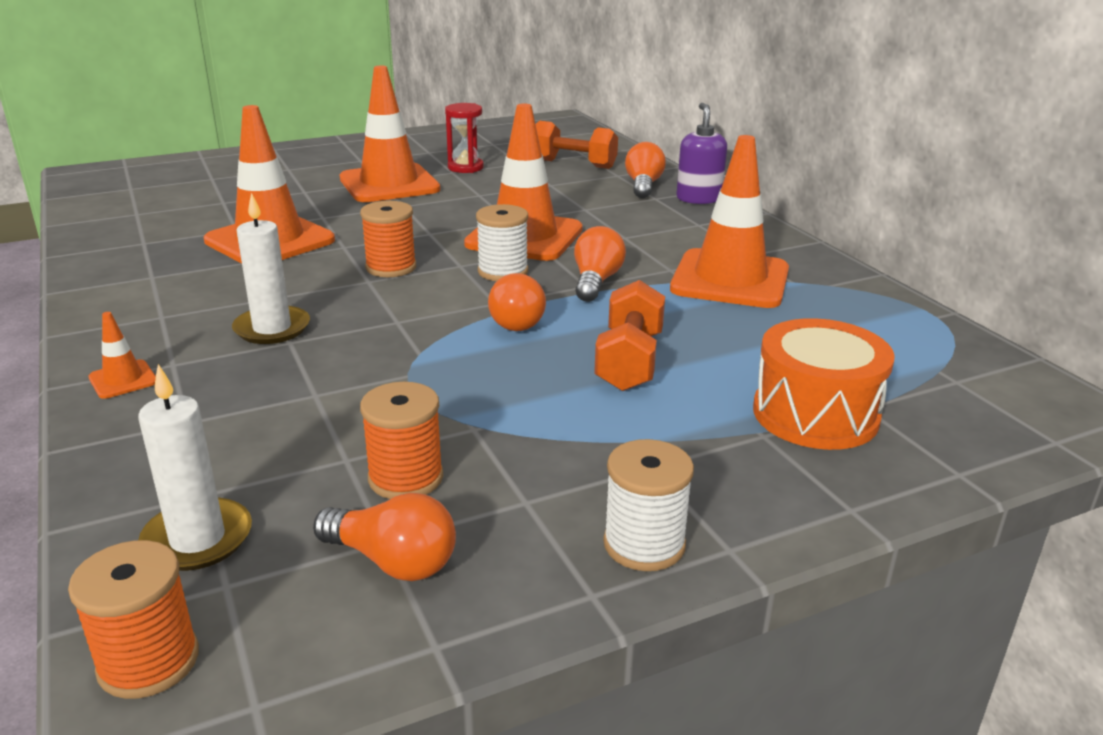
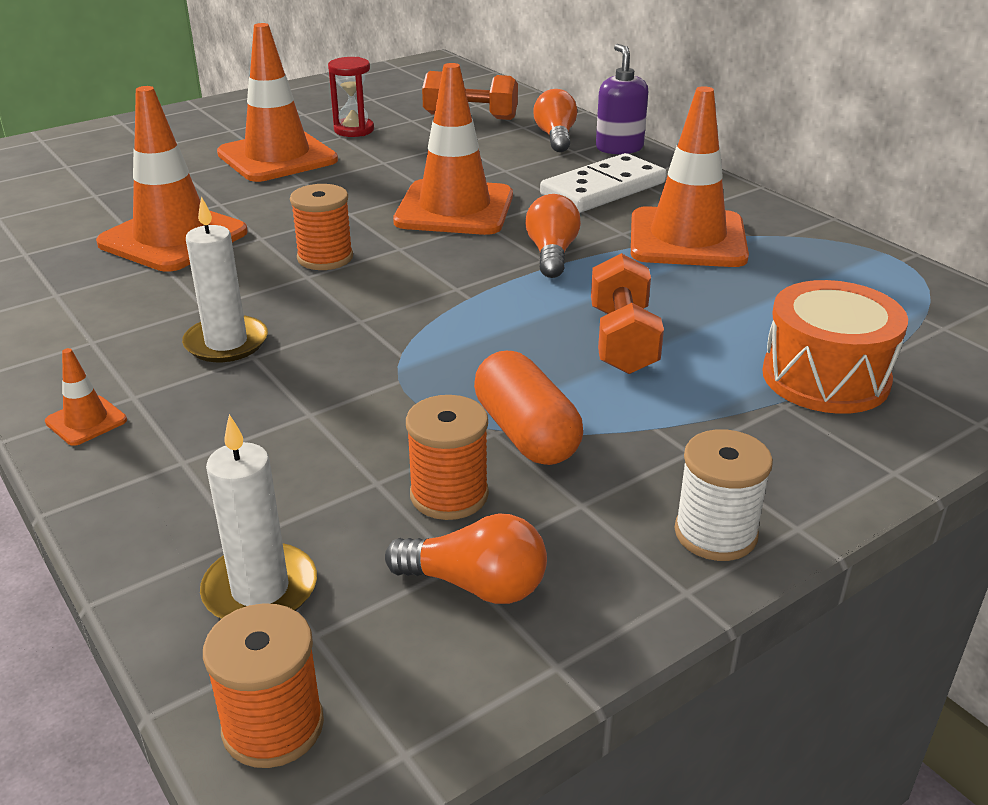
camera: 10 degrees left, 5 degrees up
white spool [476,204,528,281] -> none
orange light bulb [488,273,546,331] -> none
none -> orange capsule [474,351,583,465]
none -> white domino [540,153,666,212]

